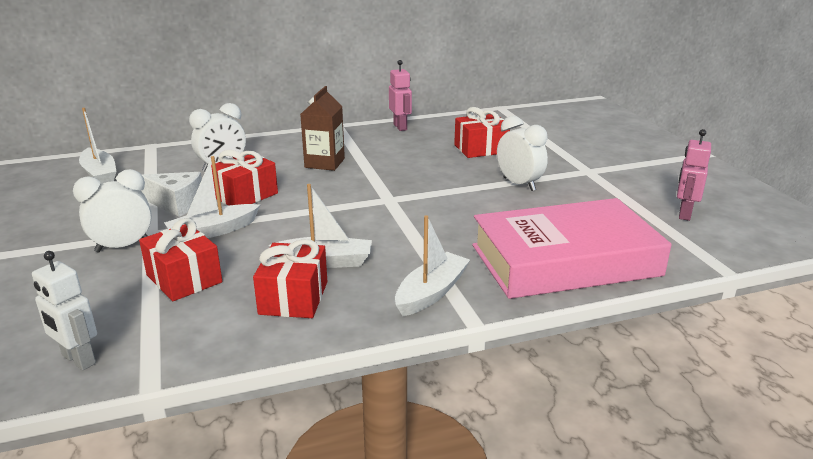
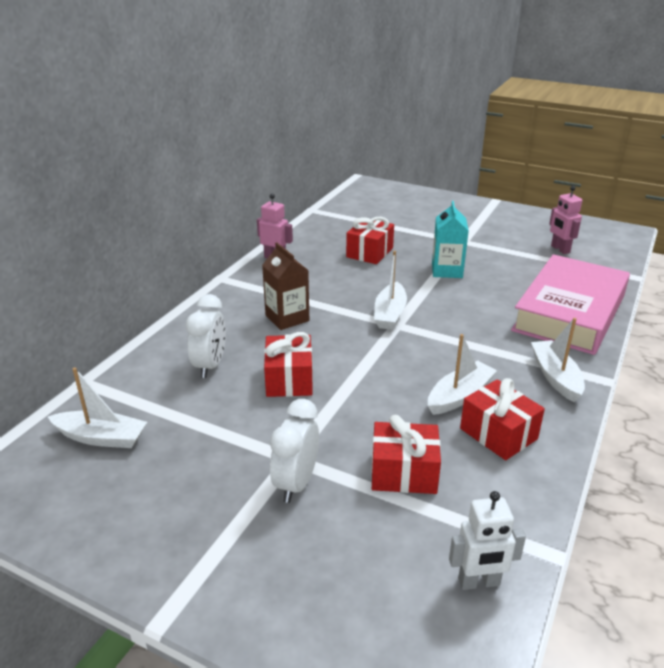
camera: 45 degrees left, 5 degrees up
white cheese [141,172,202,217] -> none
white boat [164,156,260,238] -> white boat moved to [374,251,407,330]
white clock [497,116,548,191] -> turquoise carton [432,201,469,278]

